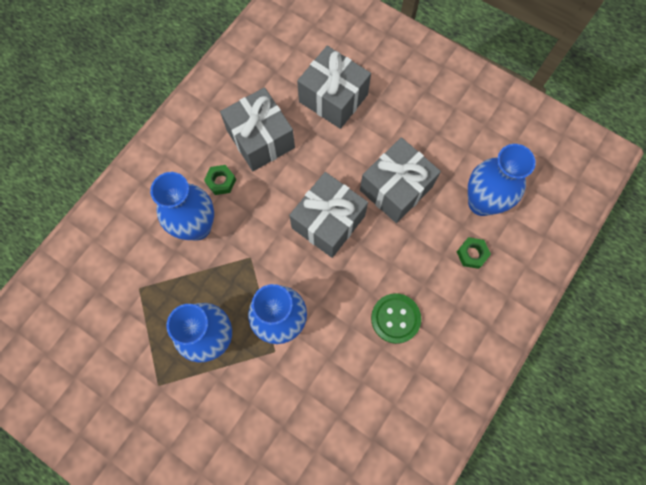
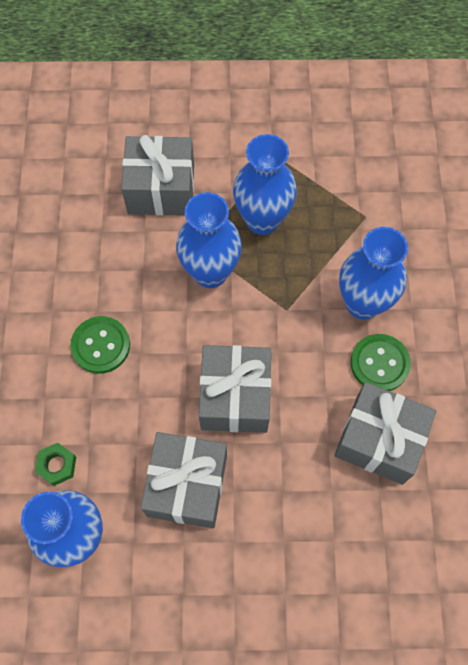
camera: 145 degrees right, 5 degrees down
green nut [204,165,236,195] -> green button [351,334,411,391]
grey gift [297,46,371,129] -> grey gift moved to [121,135,194,215]

